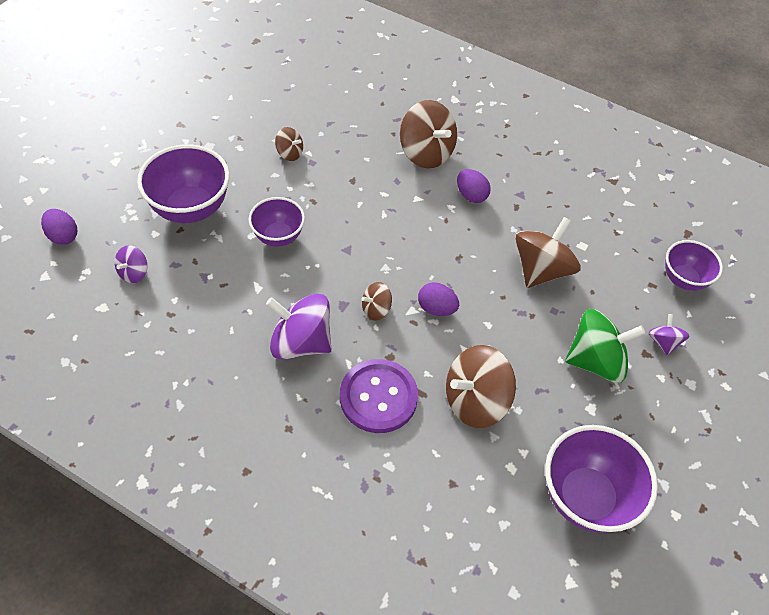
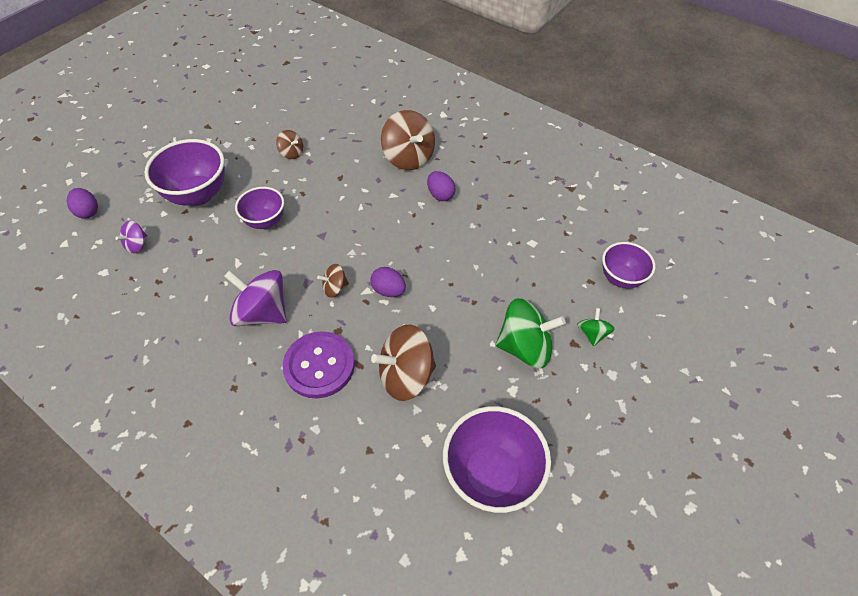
camera: 10 degrees right, 0 degrees up
brown spinning top [515,217,581,288] -> none
purple spinning top [649,314,689,355] -> green spinning top [577,308,615,346]

